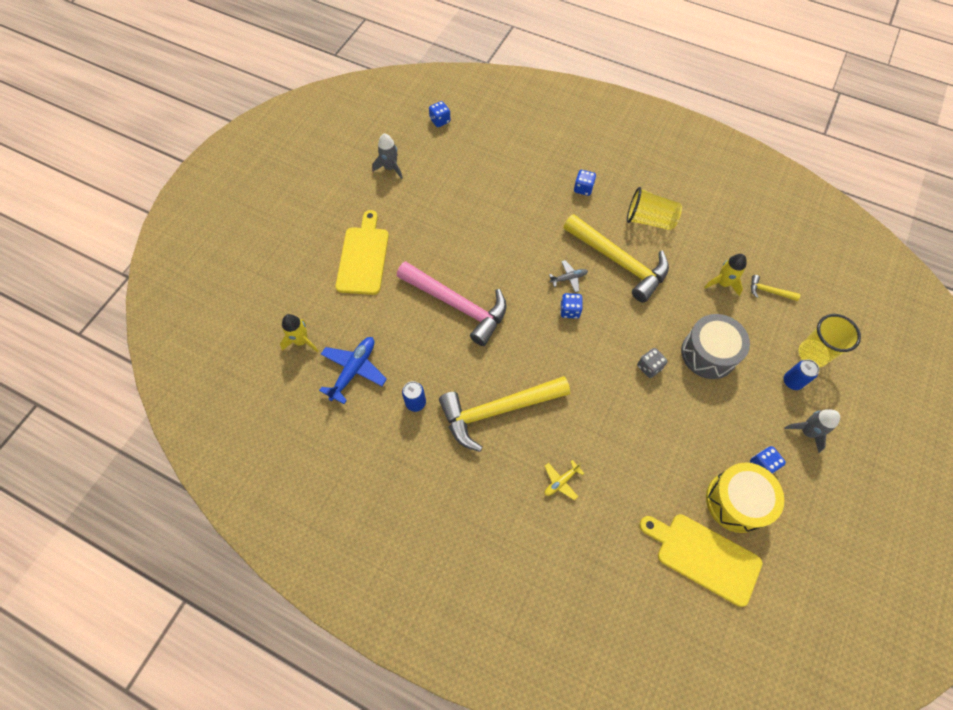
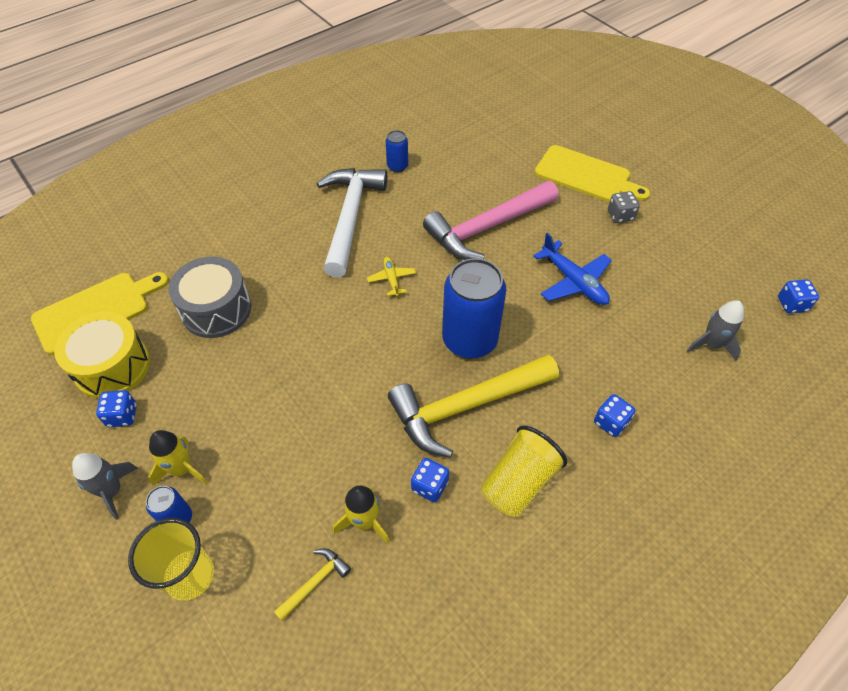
camera: 115 degrees right, 10 degrees down
yellow rocket [280,314,318,353] -> yellow rocket moved to [148,430,208,486]
blue plane [319,337,387,404] -> blue plane moved to [533,233,612,305]
grey rocket [372,133,403,179] -> grey rocket moved to [687,300,744,361]
yellow hammer [439,376,570,452] -> white hammer [317,168,387,278]
yellow plane [545,460,584,500] -> yellow plane moved to [367,257,416,297]
grey plane [549,260,588,293] -> blue can [442,258,507,358]
blue dice [560,293,583,319] -> blue dice moved to [411,458,449,502]
grey dice [637,348,668,378] -> grey dice moved to [608,191,640,223]
grey drum [681,314,750,379] -> grey drum moved to [169,257,251,338]

